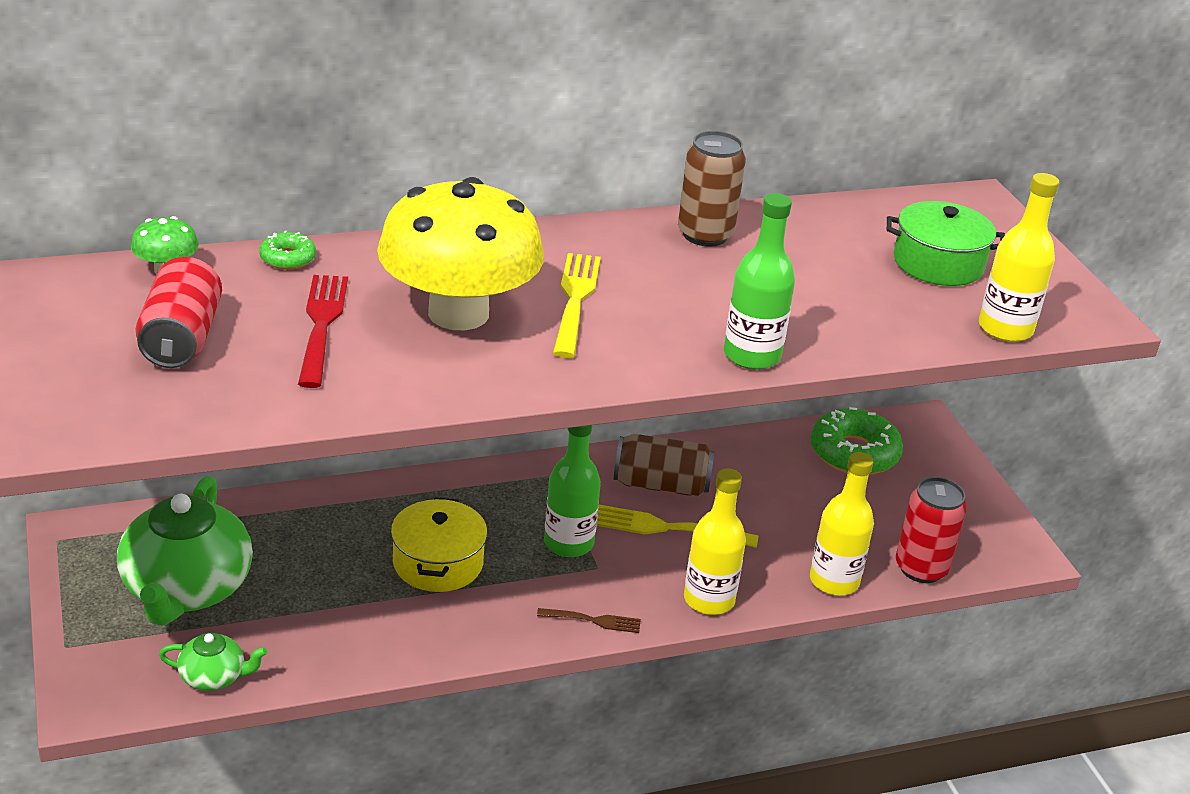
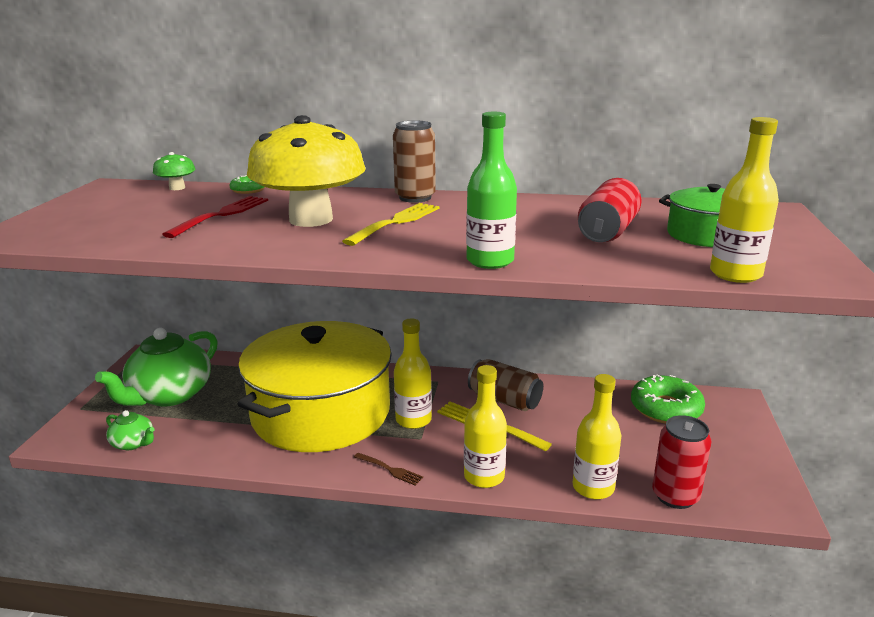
camera: 30 degrees right, 10 degrees down
red can [136,257,222,368] -> red can moved to [578,178,642,242]
yellow pot [391,497,487,592] -> yellow pot [238,321,392,452], size x2.23
green bottle [544,425,601,557] -> yellow bottle [394,318,432,429]
brown can [678,131,746,247] -> brown can moved to [393,120,436,203]

